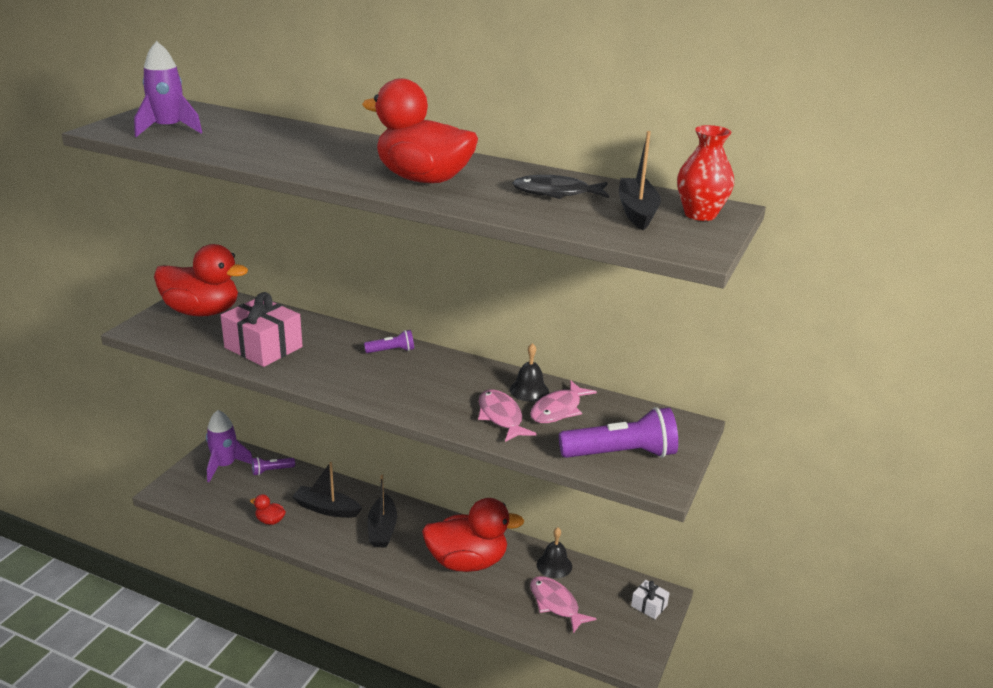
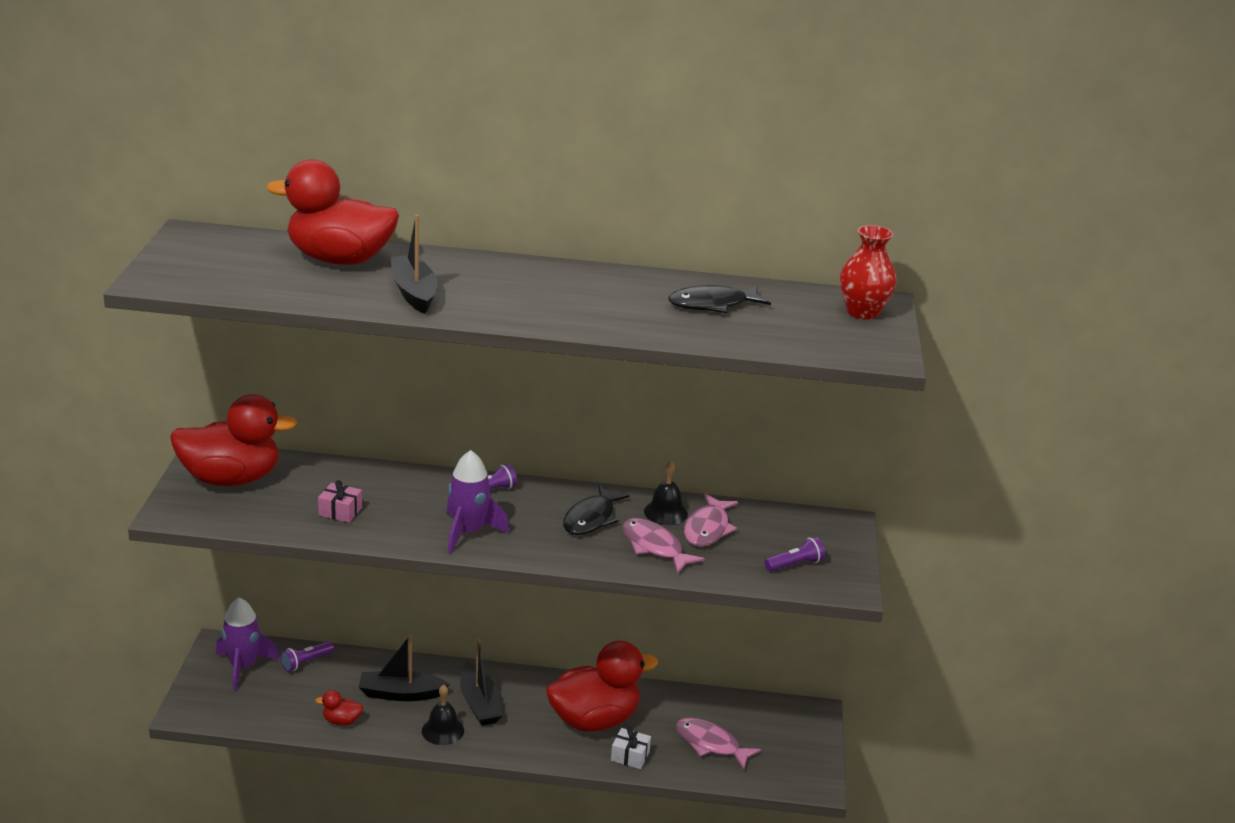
camera: 20 degrees left, 0 degrees up
purple rocket [134,41,202,137] -> purple rocket moved to [447,450,509,554]
pink gift [221,292,303,367] -> pink gift [318,480,362,523], size x0.48
red duck [362,78,478,183] -> red duck moved to [267,159,399,265]
black bell [537,527,572,578] -> black bell moved to [422,685,464,745]
purple flashlight [559,407,678,458] -> purple flashlight [765,537,825,572], size x0.50
black boat [619,131,661,230] -> black boat moved to [390,215,437,314]
white gift [631,580,670,619] -> white gift moved to [611,727,651,769]
none -> black fish [563,485,629,535]

